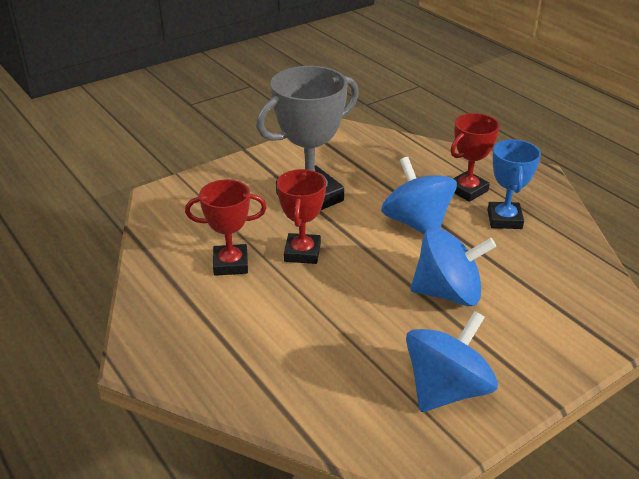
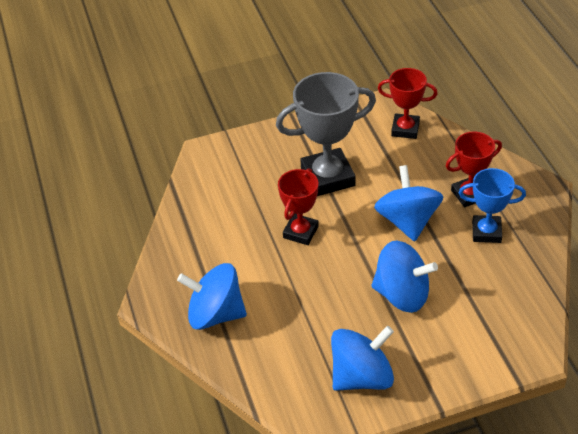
camera: 20 degrees right, 10 degrees up
red trophy [185,180,267,276] -> red trophy moved to [378,68,438,139]
blue trophy [487,139,541,229] -> blue trophy turned 75 degrees clockwise [459,168,526,243]
none -> blue spinning top [177,263,247,330]

